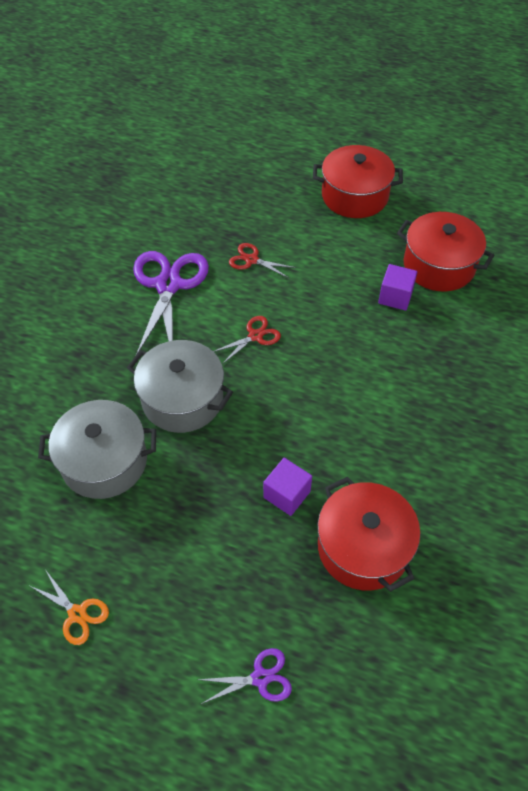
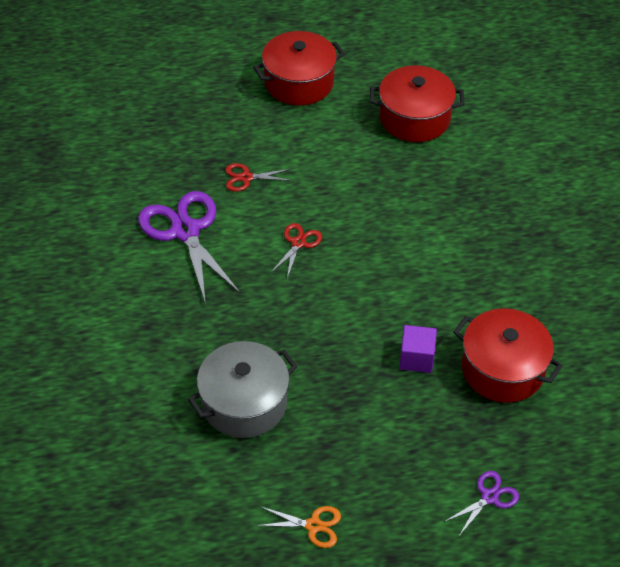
camera: 30 degrees left, 5 degrees down
grey pot [127,340,233,433] -> none
purple cube [378,264,417,311] -> none

